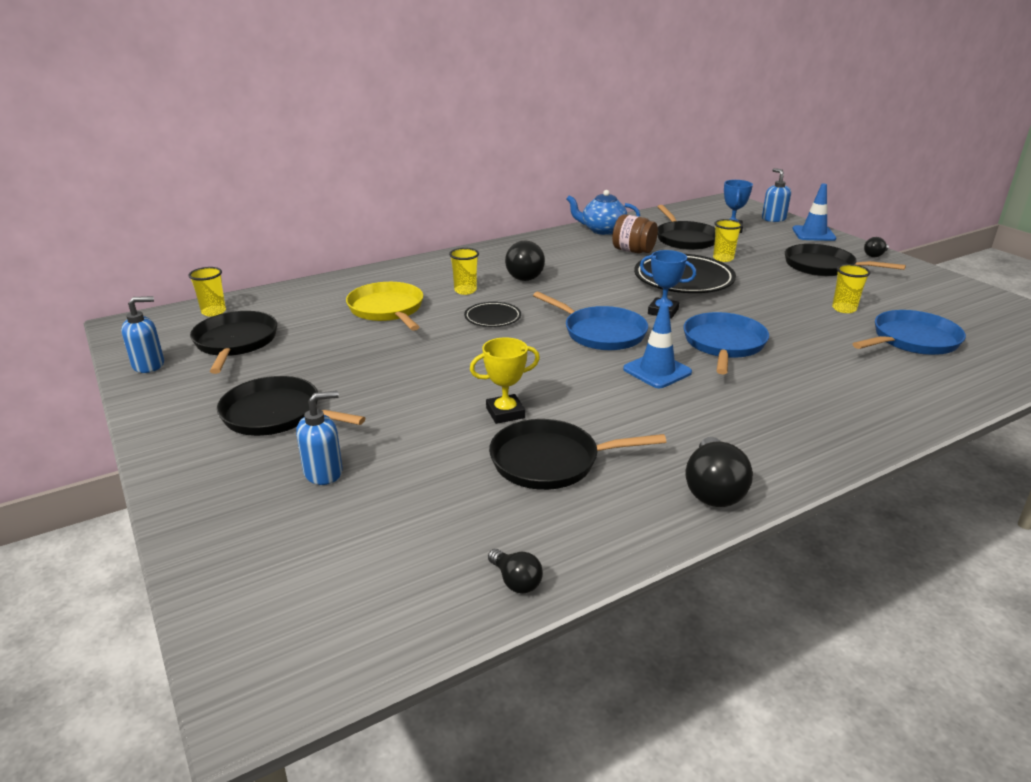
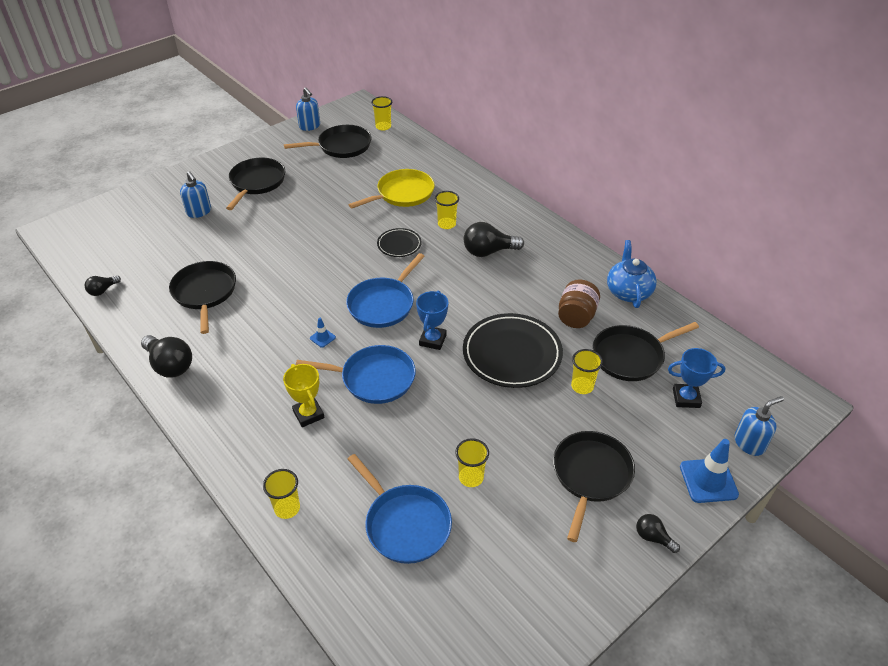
camera: 80 degrees right, 15 degrees up
yellow trophy [470,337,540,424] -> yellow trophy moved to [283,364,324,427]
blue traffic cone [623,303,692,388] -> blue traffic cone [310,318,336,348], size x0.49
black light bulb [686,437,753,507] -> black light bulb turned 135 degrees counterclockwise [141,335,192,378]
none -> yellow cup [263,469,300,519]

